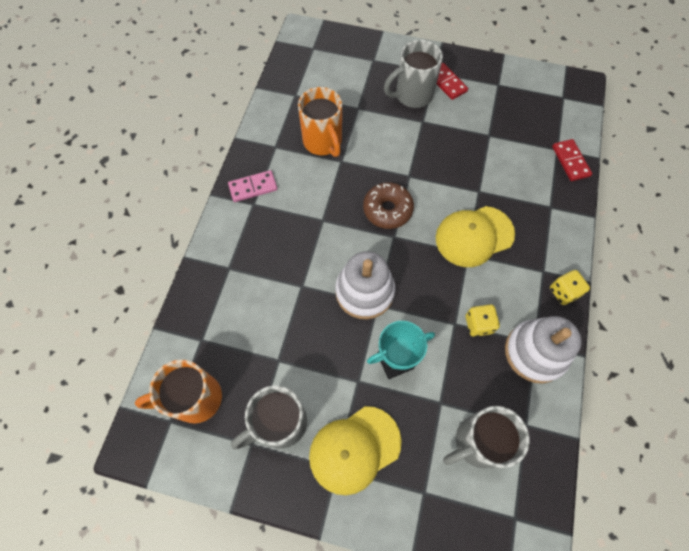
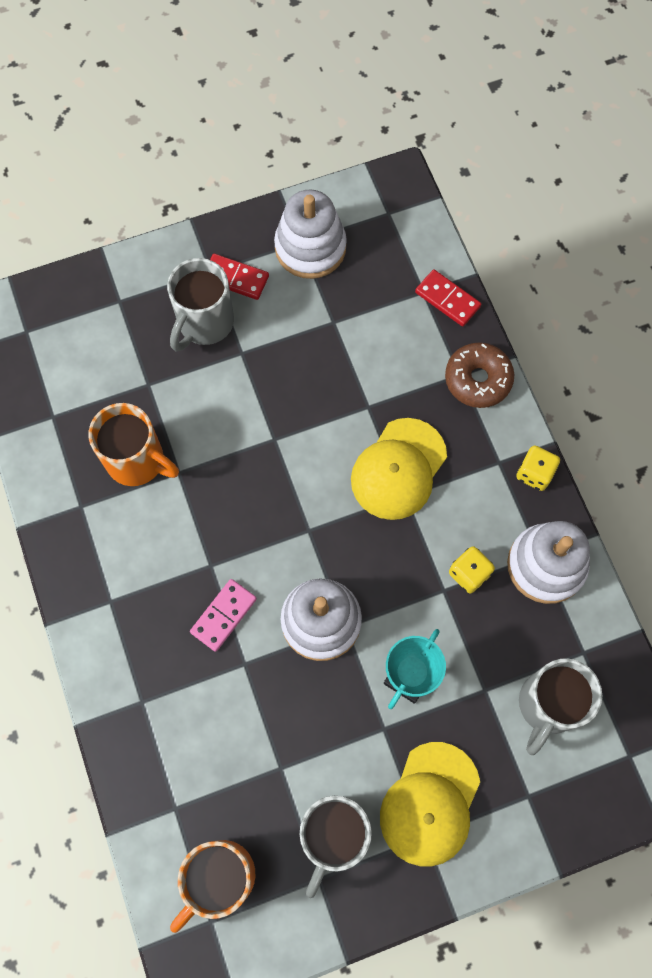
camera: 35 degrees left, 5 degrees up
pink domino [228,170,278,202] -> pink domino moved to [190,579,257,652]
brown donut [363,182,414,229] -> brown donut moved to [445,342,514,408]
none -> white stacking toy [274,190,347,279]

